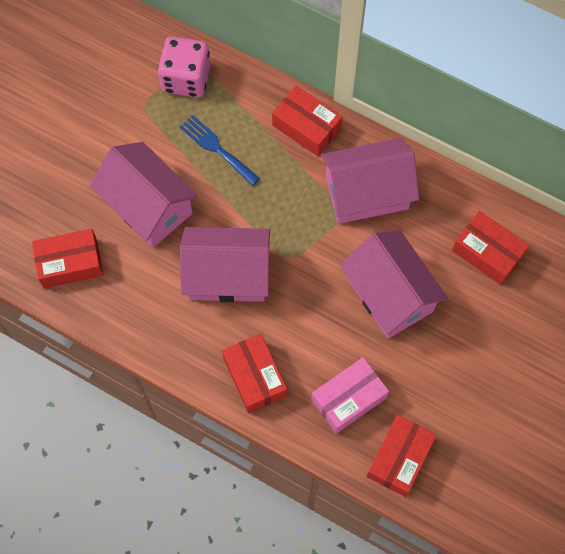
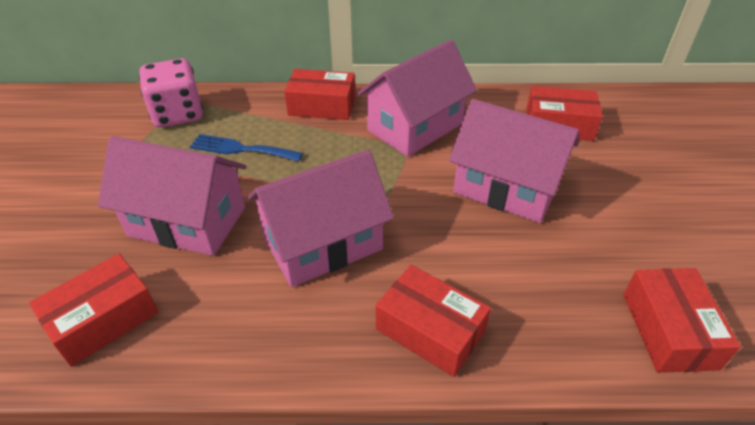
camera: 30 degrees left, 25 degrees down
pink box [311,357,389,434] -> none

